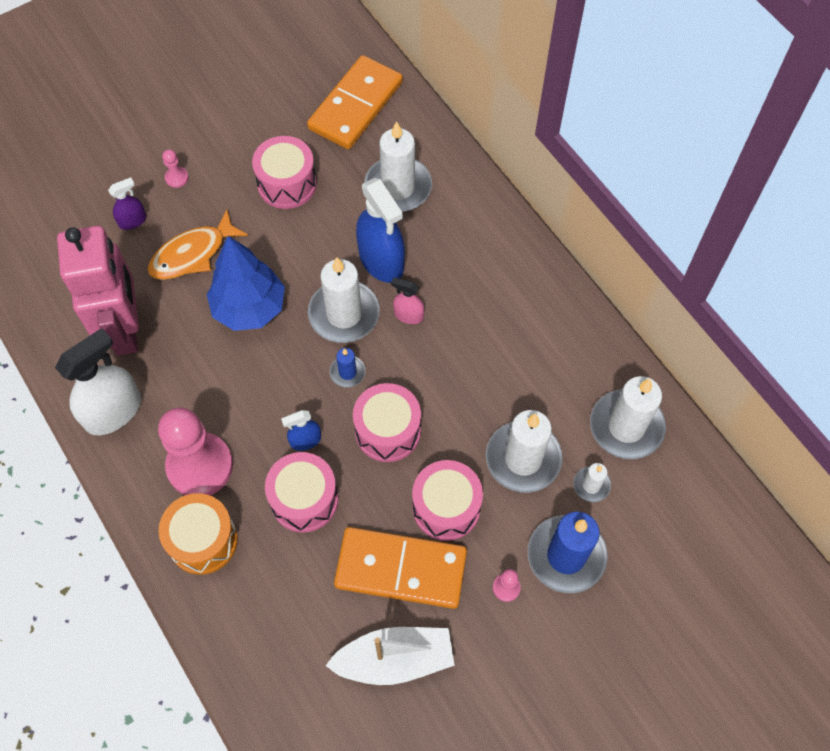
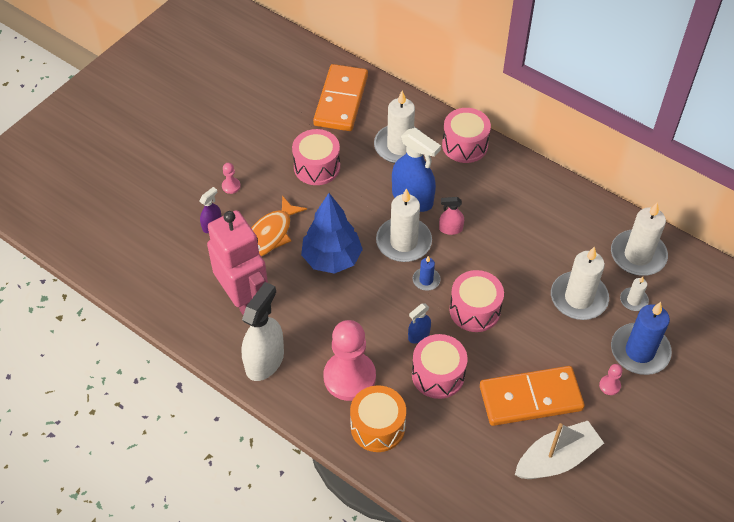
camera: 20 degrees left, 10 degrees down
pink drum [412,460,483,541] -> pink drum moved to [442,108,491,163]

